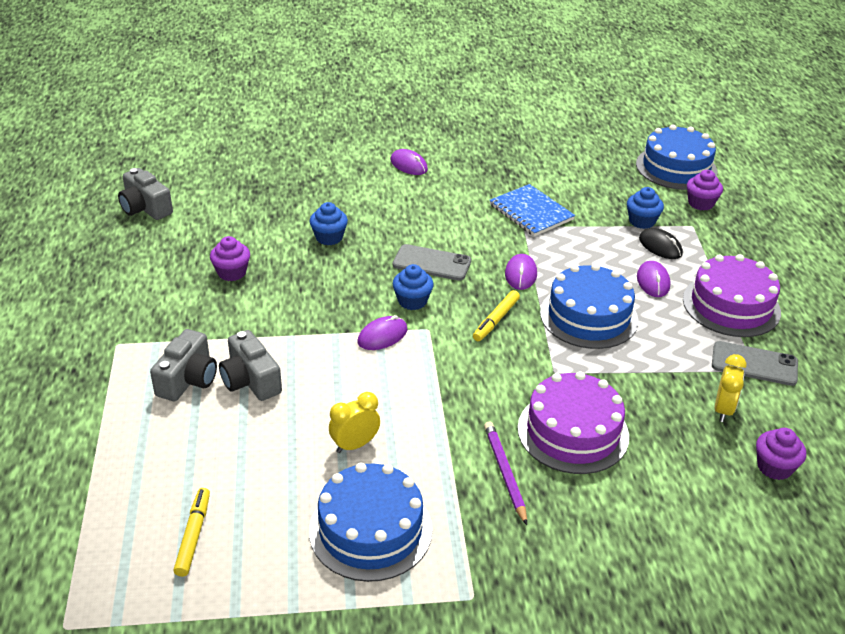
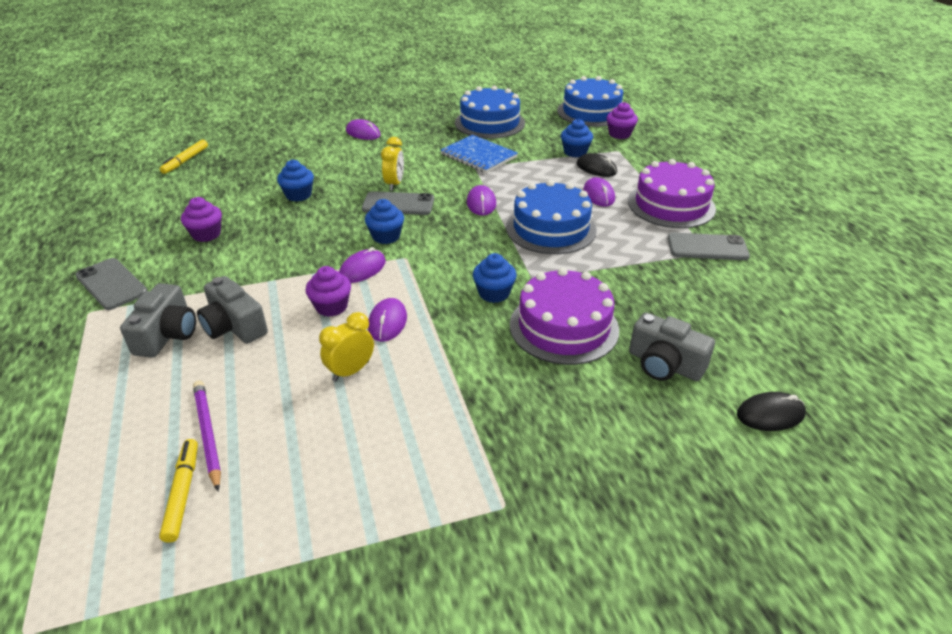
camera: 10 degrees left, 0 degrees up
grey camera [118,168,173,220] -> grey camera moved to [629,312,715,381]
blue cake [309,463,432,582] -> blue cake moved to [455,86,525,139]
yellow marker [473,290,520,341] -> yellow marker moved to [160,140,208,174]
purple pencil [484,422,527,525] -> purple pencil moved to [193,380,221,491]
yellow clock [715,354,747,422] -> yellow clock moved to [381,137,404,191]
purple cupcake [756,428,806,480] -> purple cupcake moved to [305,266,351,317]
none -> grey phone [76,258,147,310]
none -> purple mouse [368,298,407,342]
none -> blue cupcake [473,253,517,303]
none -> black mouse [737,392,806,431]

